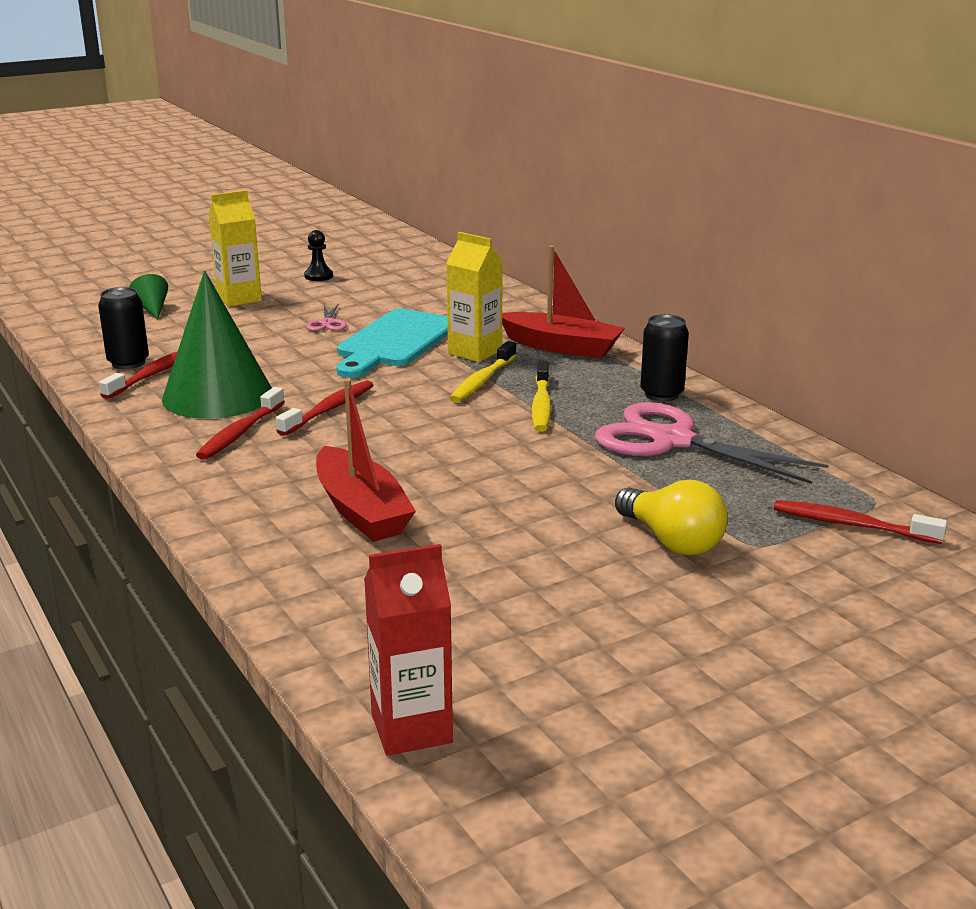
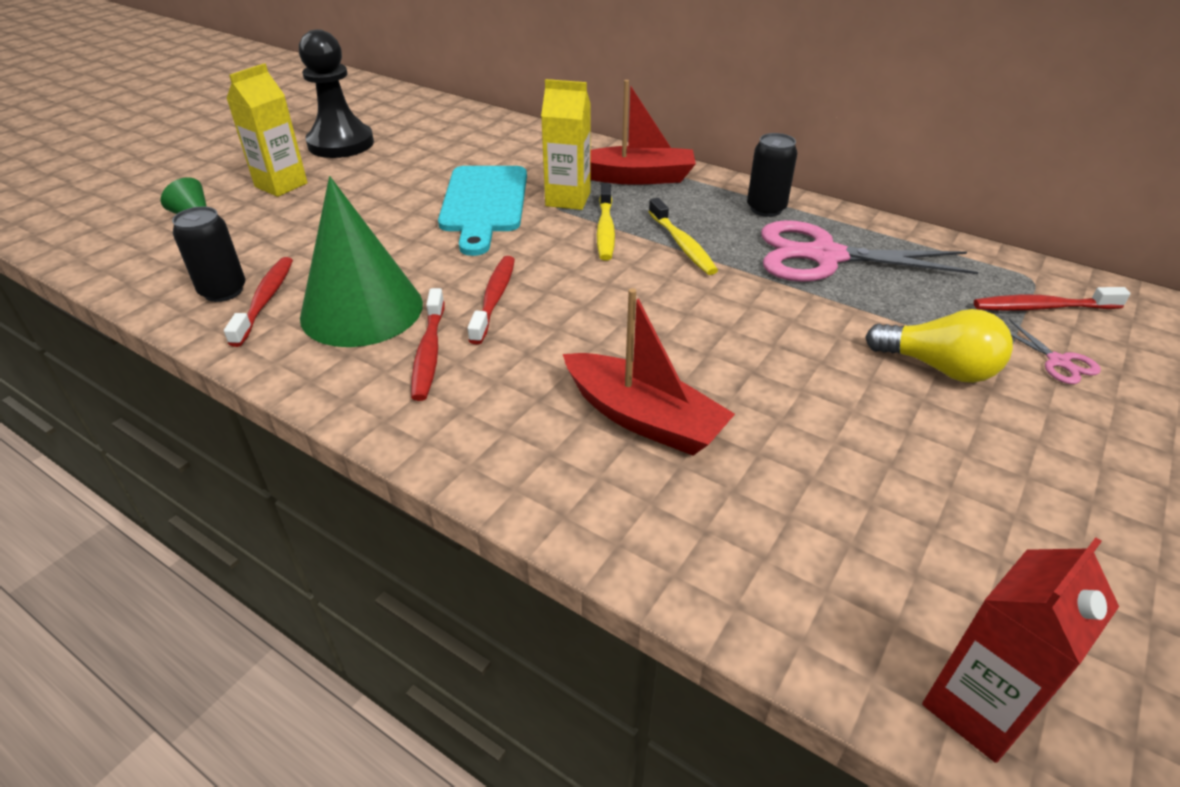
camera: 25 degrees left, 15 degrees up
black pawn [304,230,333,281] -> black pawn [299,29,374,158], size x2.25
pink scissors [306,303,347,331] -> pink scissors moved to [1009,319,1101,384]

